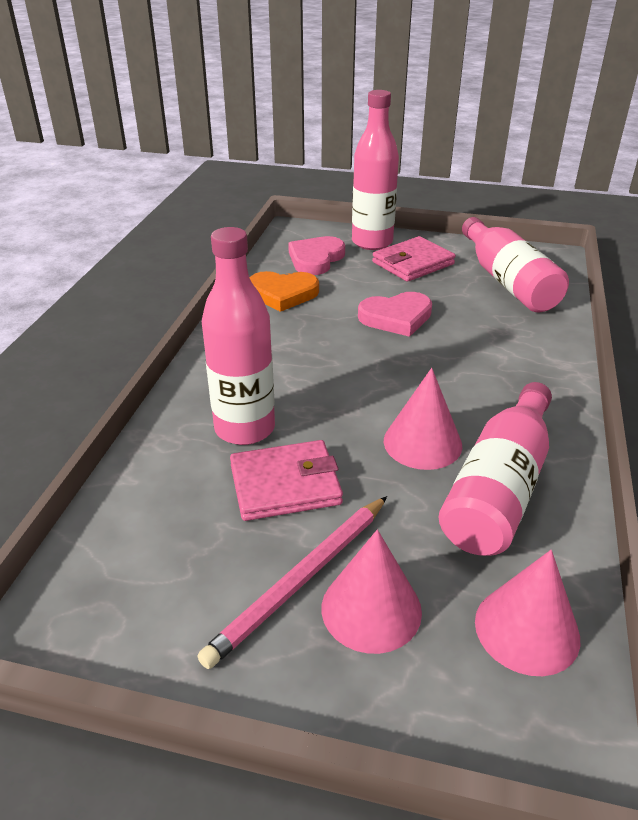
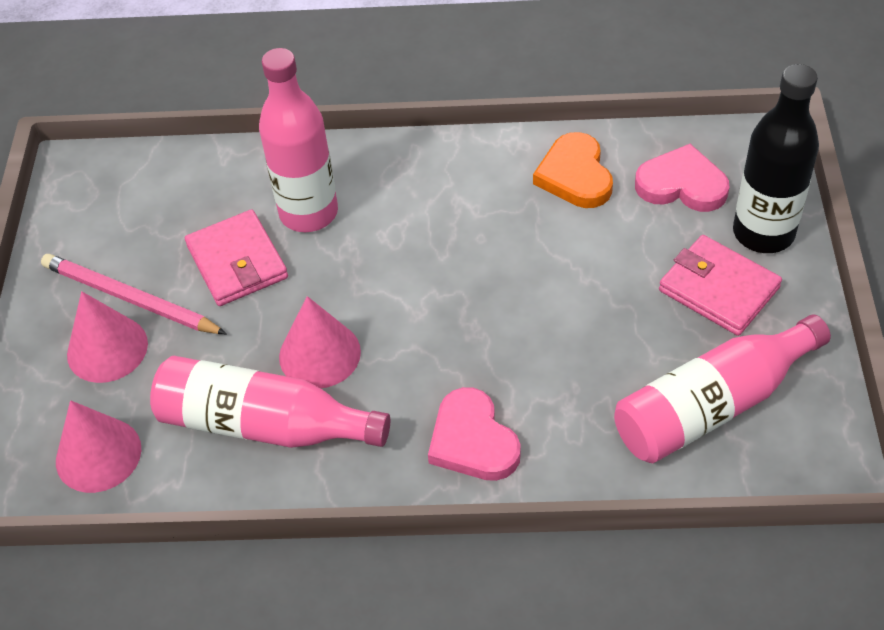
camera: 80 degrees right, 15 degrees up
pink bottle [352,90,399,250] -> black bottle [733,64,819,253]
pink heart [358,292,432,337] -> pink heart moved to [428,387,521,481]

